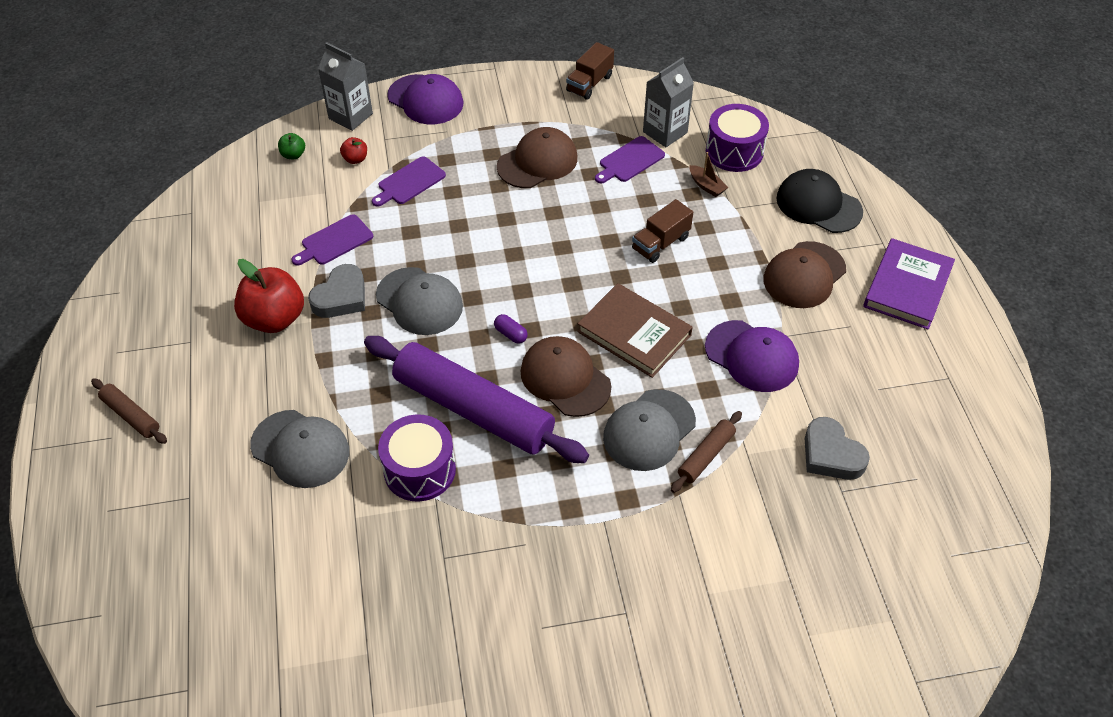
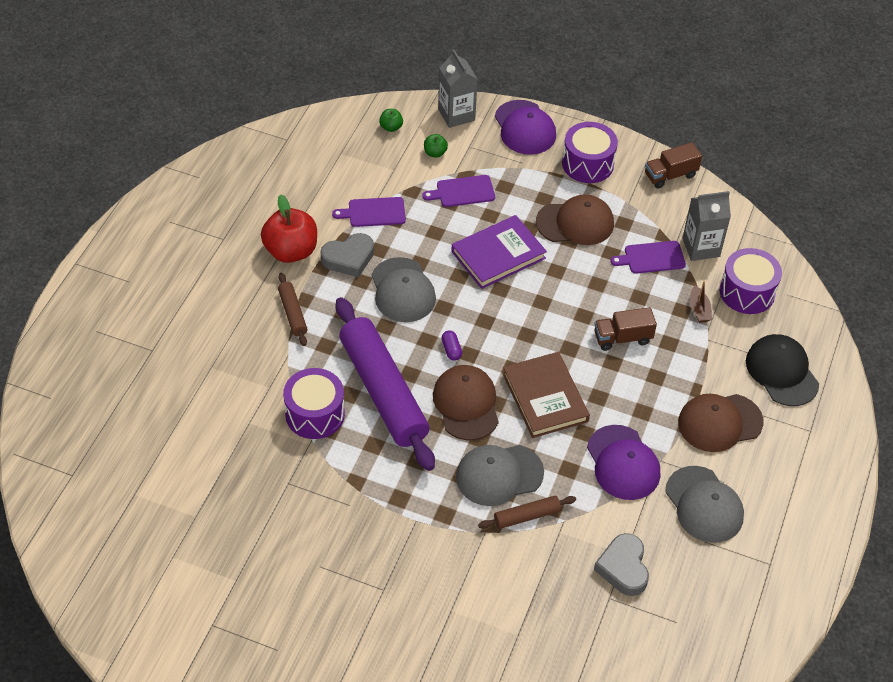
camera: 30 degrees right, 0 degrees up
brown rolling pin [91,379,167,444] -> brown rolling pin moved to [278,273,307,346]
grey cap [250,410,349,488] -> grey cap moved to [665,466,744,543]
red apple [340,137,367,164] -> green apple [424,134,448,158]
purple book [863,238,955,330] -> purple book moved to [451,215,547,289]
none -> purple drum [562,122,618,183]

